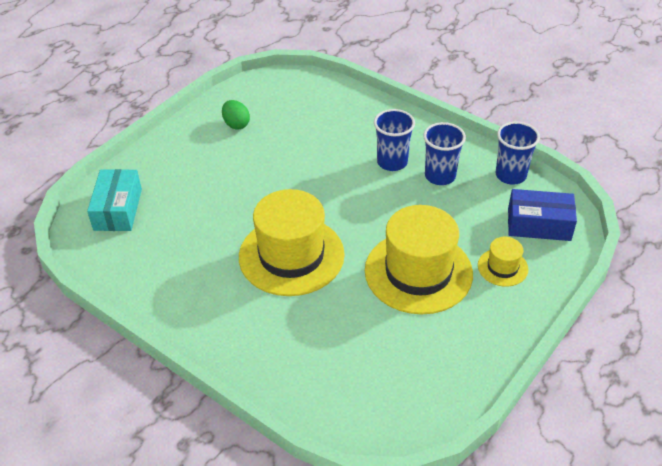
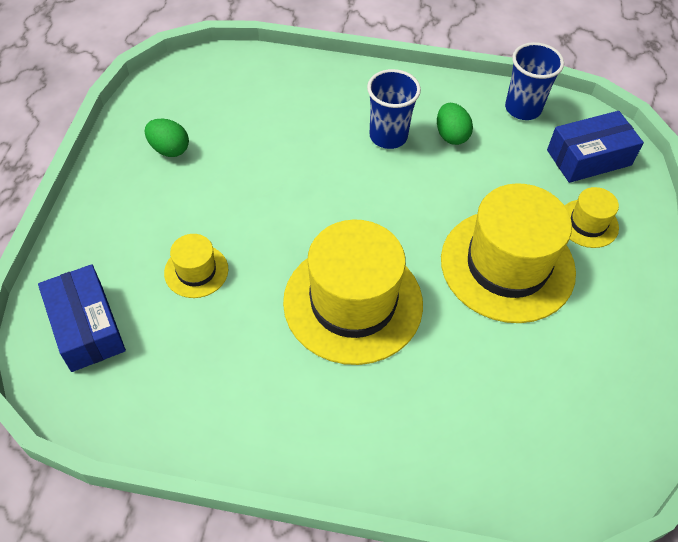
camera: 30 degrees left, 10 degrees up
turquoise box [87,169,142,231] -> blue box [38,264,126,372]
blue cup [423,122,466,185] -> green egg [437,103,473,145]
none -> yellow hat [164,234,228,298]

